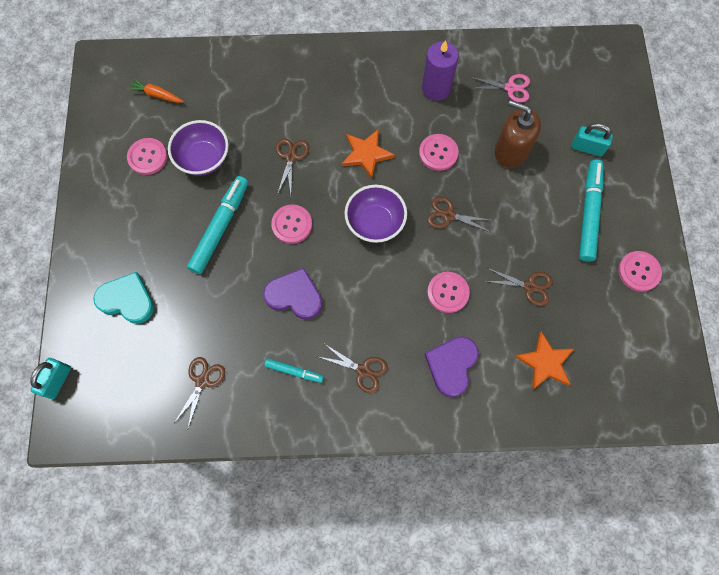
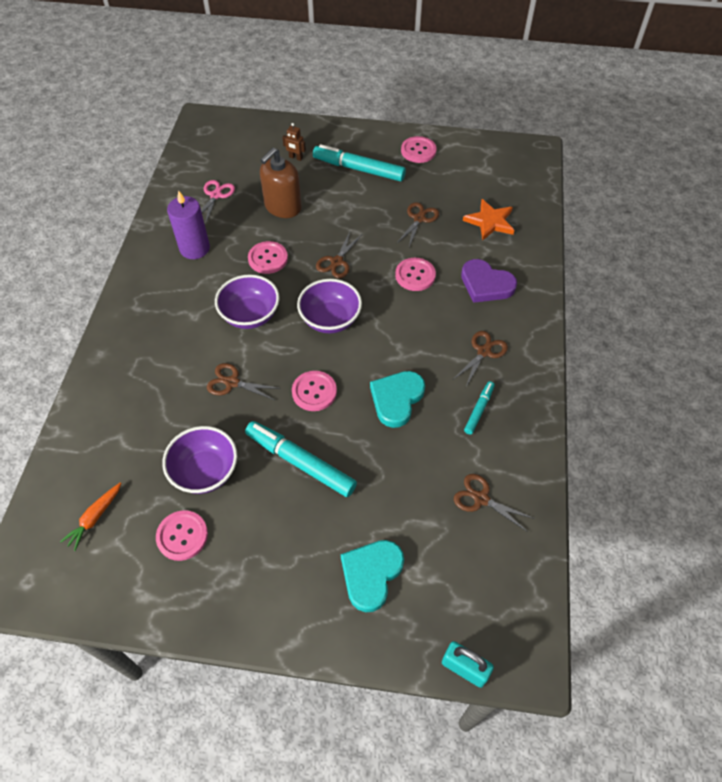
camera: 80 degrees left, 15 degrees down
purple heart [263,268,322,320] -> turquoise heart [370,371,425,428]
orange star [342,129,395,179] -> purple bowl [215,274,280,329]
turquoise padlock [572,123,613,156] -> brown robot [282,123,306,161]

